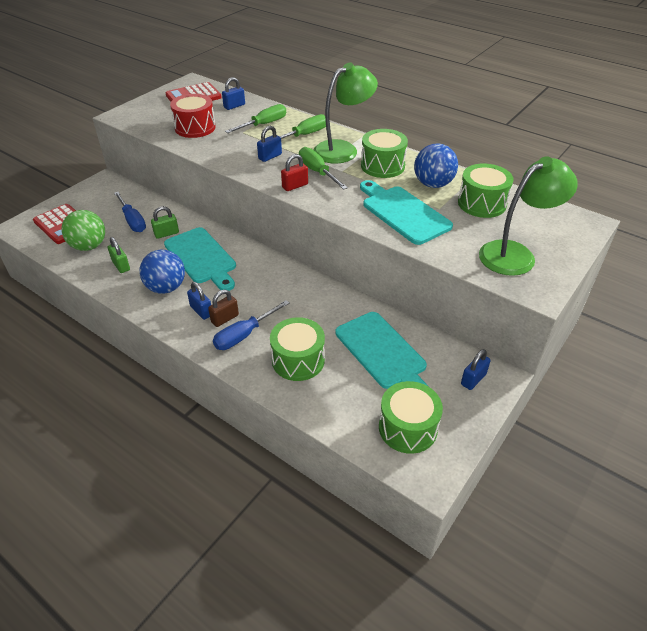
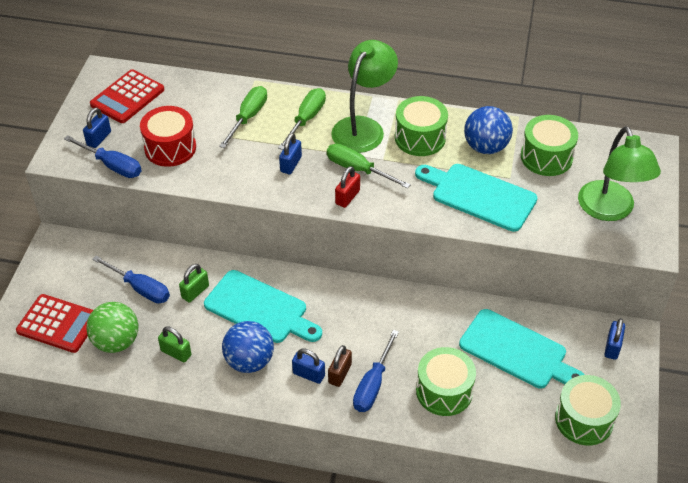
camera: 25 degrees left, 5 degrees up
blue padlock [222,77,245,110] -> blue padlock moved to [83,108,111,148]
green lamp [479,156,578,276] -> green lamp turned 135 degrees clockwise [578,126,661,221]
none -> blue screwdriver [64,135,142,178]

